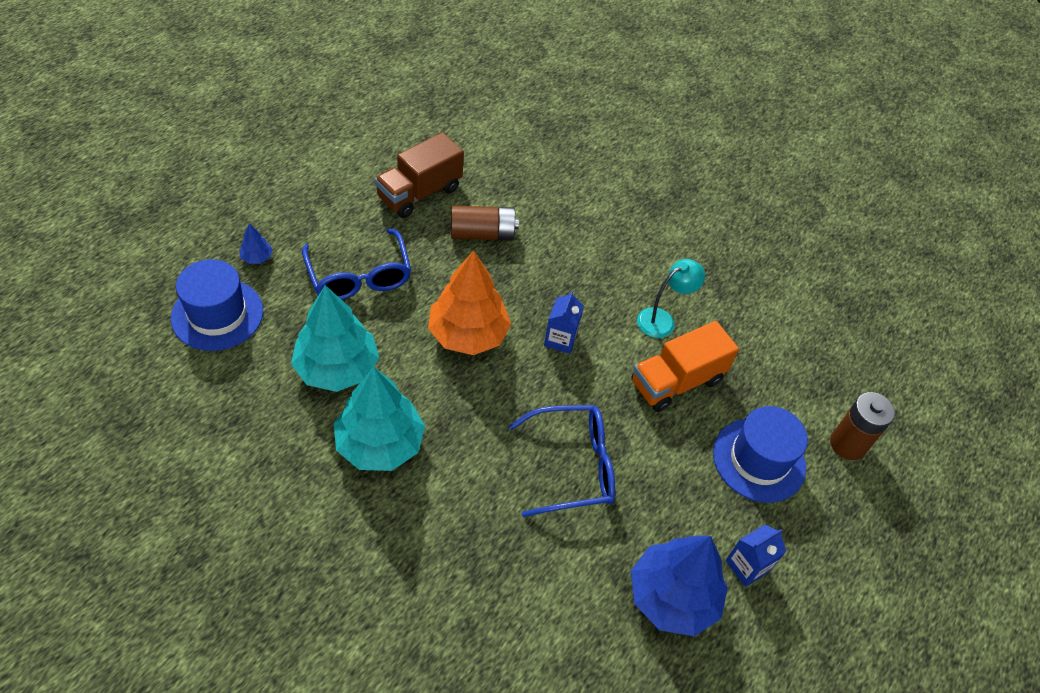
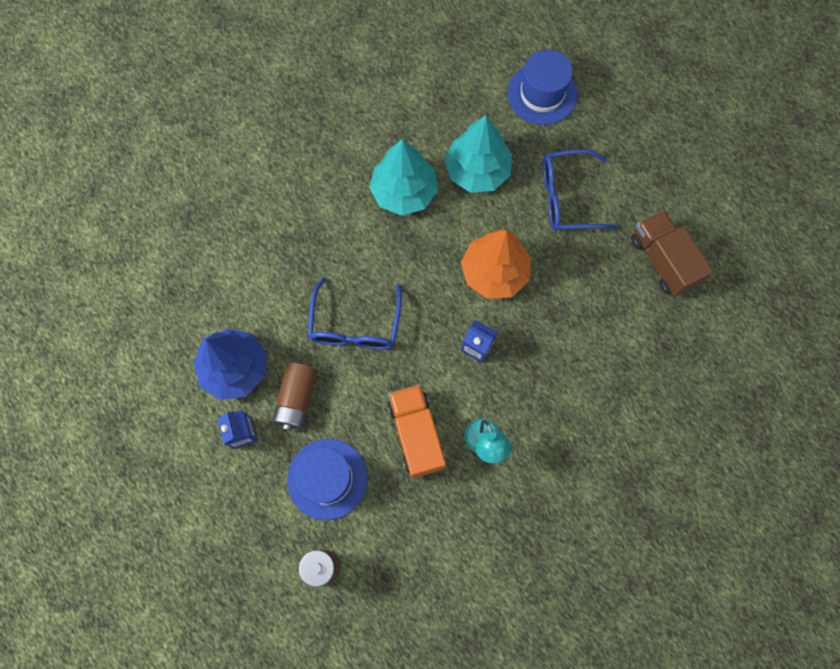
camera: 110 degrees right, 20 degrees up
blue tree [239,224,273,264] -> none
brown battery [451,206,519,240] -> brown battery moved to [272,362,317,431]

